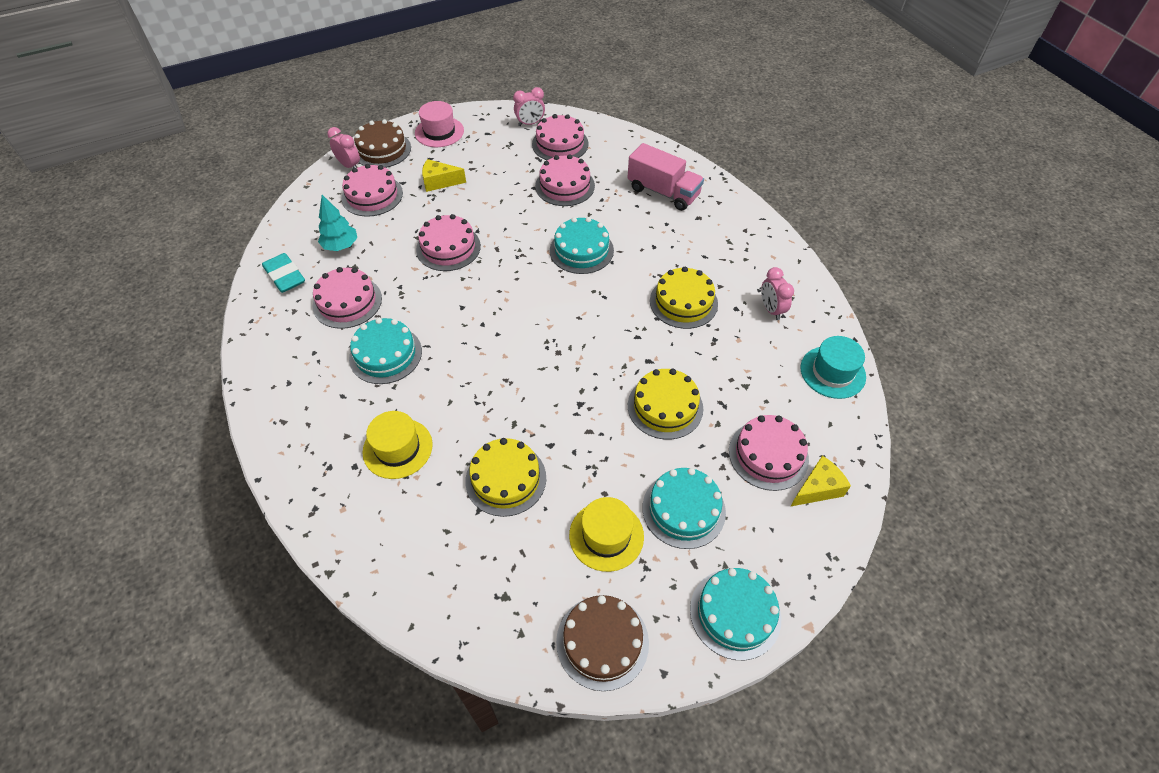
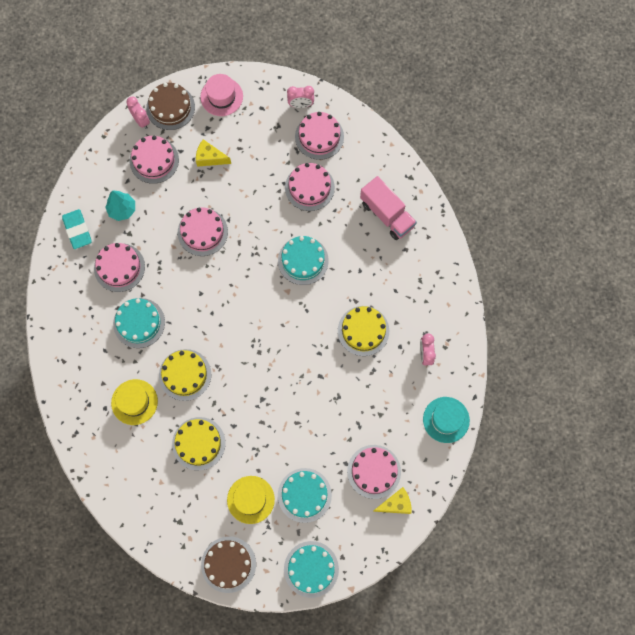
camera: 15 degrees right, 20 degrees up
yellow cake [628,369,703,440] -> yellow cake moved to [159,349,211,401]

